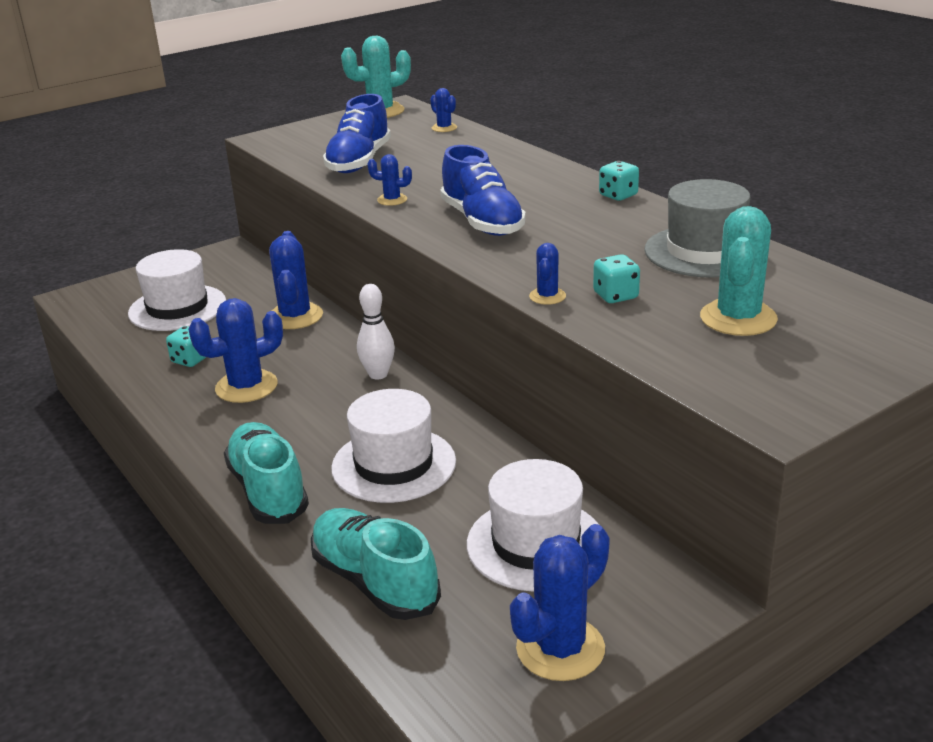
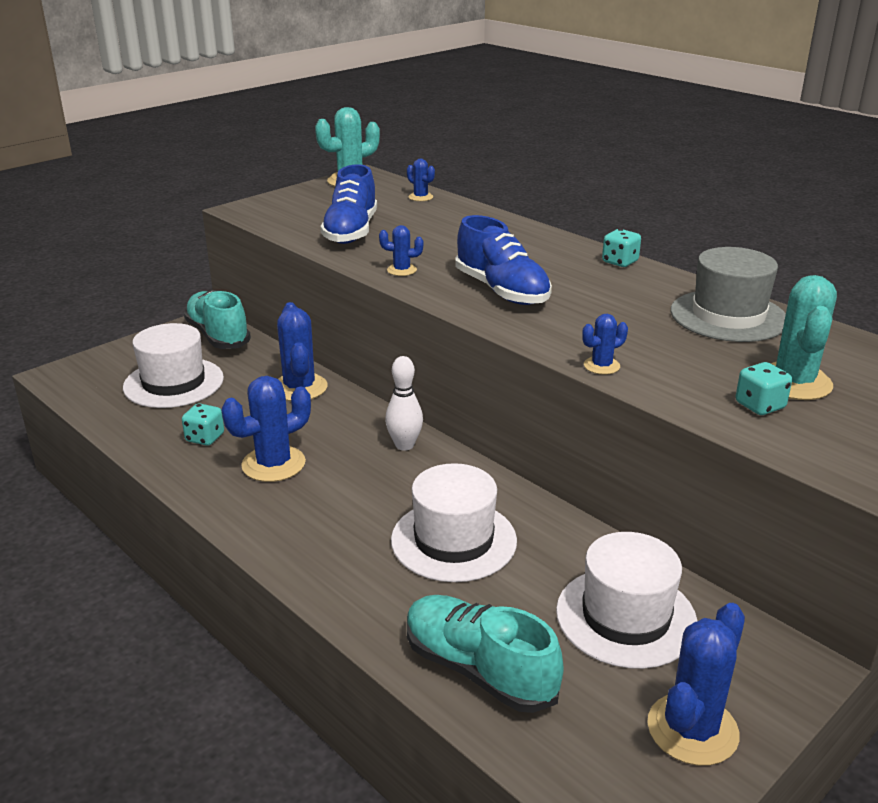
camera: 10 degrees left, 0 degrees up
turquoise shoe [224,422,309,524] -> turquoise shoe moved to [184,290,251,349]
blue cactus [529,243,566,305] -> blue cactus turned 60 degrees clockwise [582,314,628,375]
turquoise dice [593,254,640,303] -> turquoise dice moved to [736,362,792,415]

